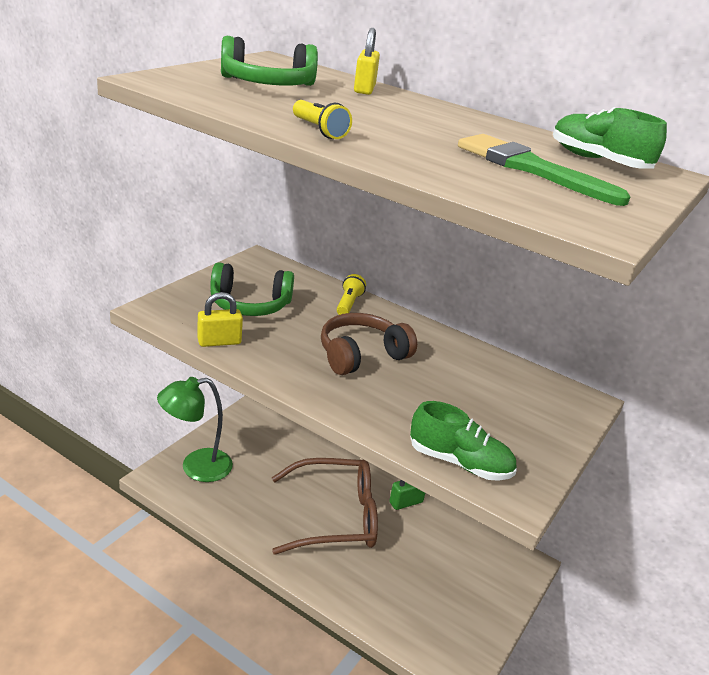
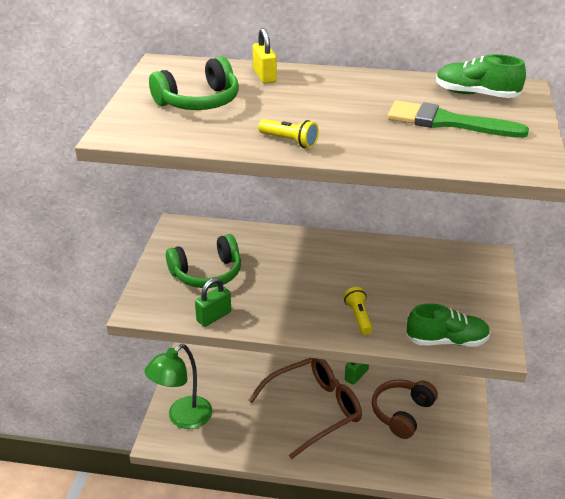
camera: 20 degrees left, 5 degrees up
yellow padlock [197,292,243,347] -> green padlock [195,278,231,327]
brown headphones [321,313,417,375] -> brown headphones moved to [372,380,438,439]
yellow flashlight [337,274,366,315] -> yellow flashlight moved to [344,287,373,335]

